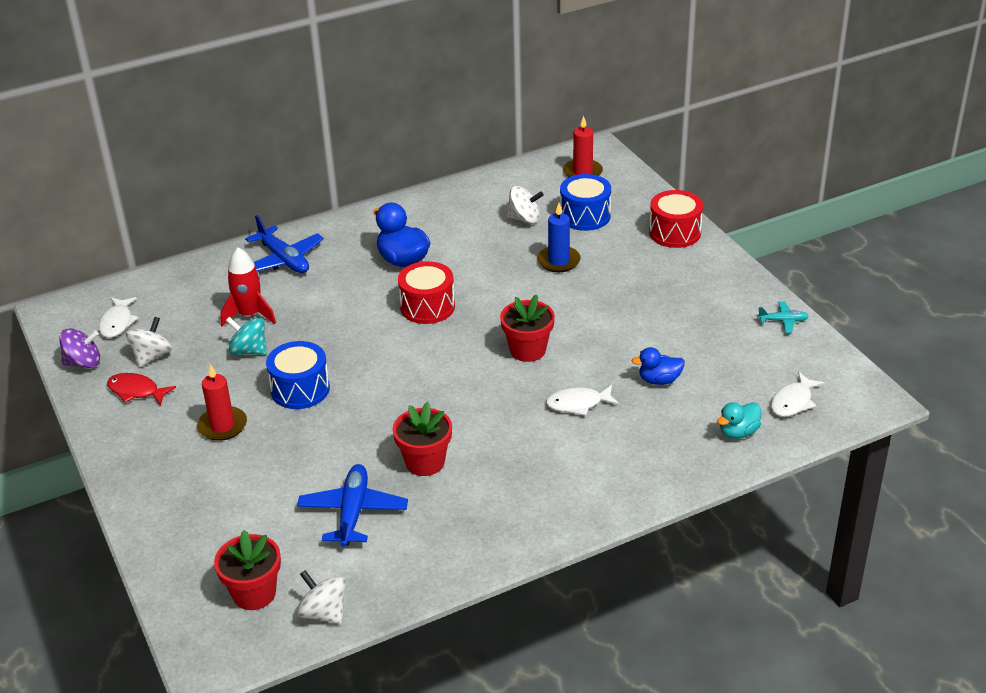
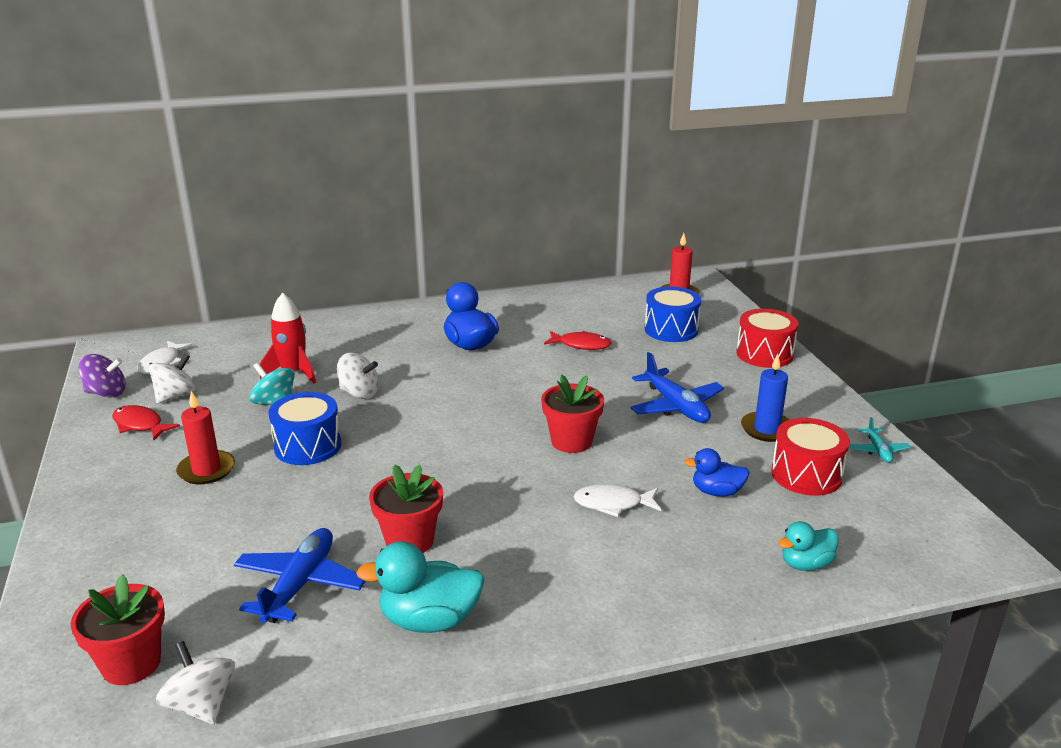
camera: 10 degrees right, 10 degrees down
blue plane [245,215,324,273] -> blue plane moved to [630,352,724,423]
red drum [398,261,455,324] -> red drum moved to [771,418,850,496]
white spinning top [506,186,544,224] -> white spinning top moved to [337,353,379,399]
blue candle [537,203,581,272] -> blue candle moved to [741,354,790,442]
turquoise plane [758,301,809,333] -> turquoise plane turned 75 degrees clockwise [849,417,911,463]
white fish [771,372,825,417] -> none
none -> turquoise duck [356,541,485,633]
none -> red fish [544,331,611,350]

